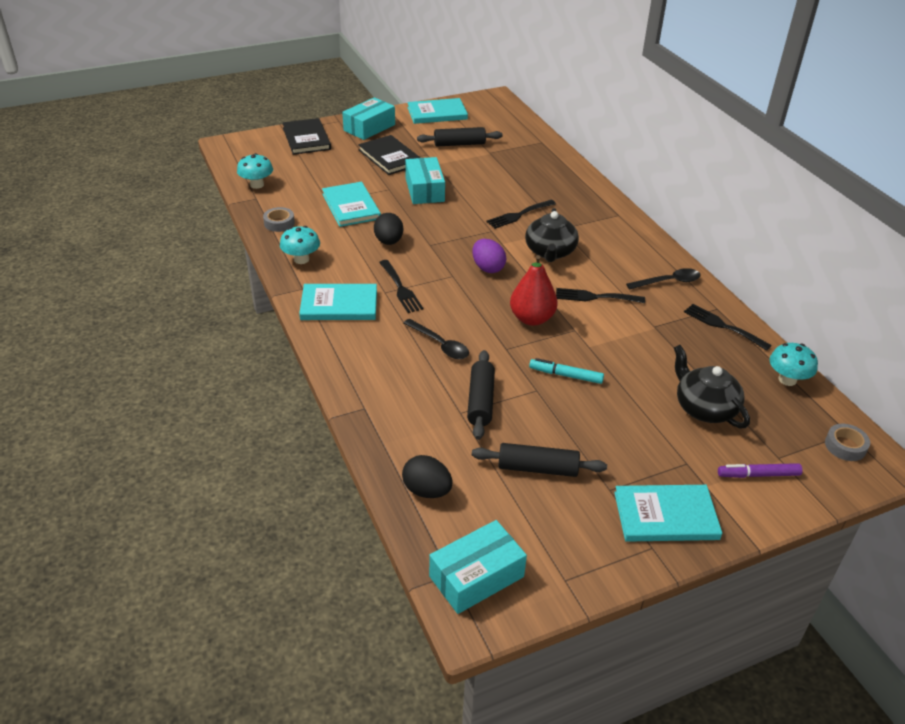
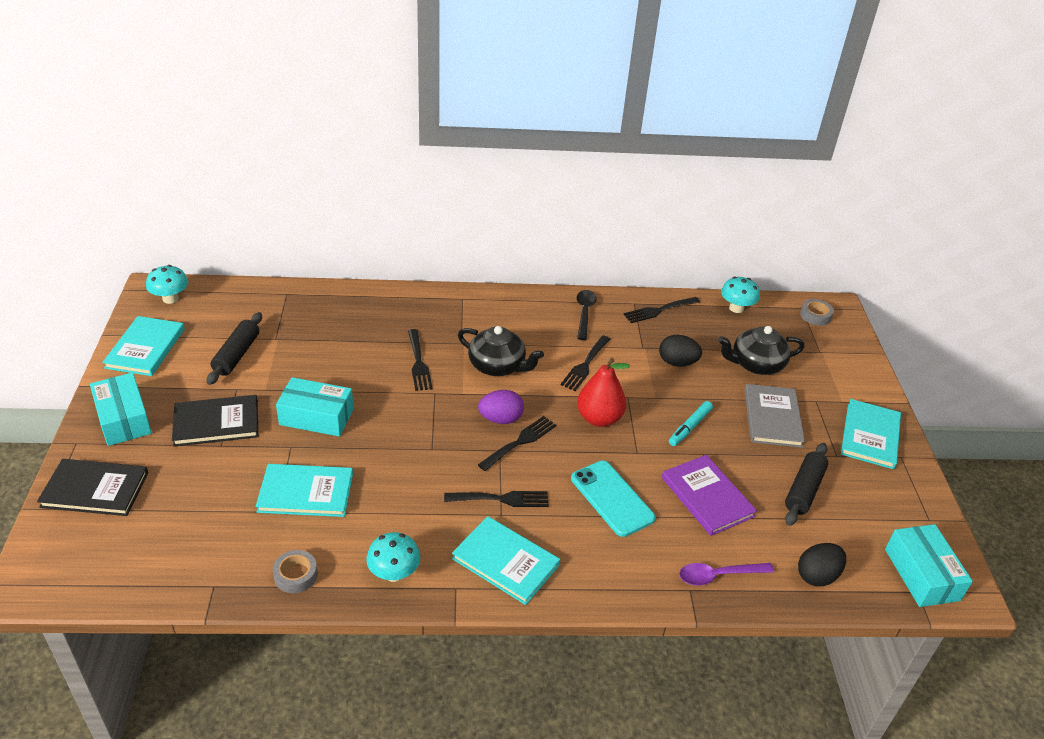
camera: 70 degrees left, 0 degrees up
turquoise mushroom [237,153,273,189] -> turquoise mushroom moved to [146,265,188,304]
turquoise book [299,284,377,320] -> turquoise book turned 75 degrees counterclockwise [452,516,560,605]
black egg [374,213,403,245] -> black egg moved to [659,335,702,366]
black spoon [403,319,469,359] -> turquoise phone [571,461,656,537]
black rolling pin [467,350,495,440] -> purple book [662,455,757,536]
purple marker [718,463,802,478] -> none
none -> black fork [478,416,556,471]
none -> purple spoon [679,563,774,586]
none -> grey book [745,384,805,448]

